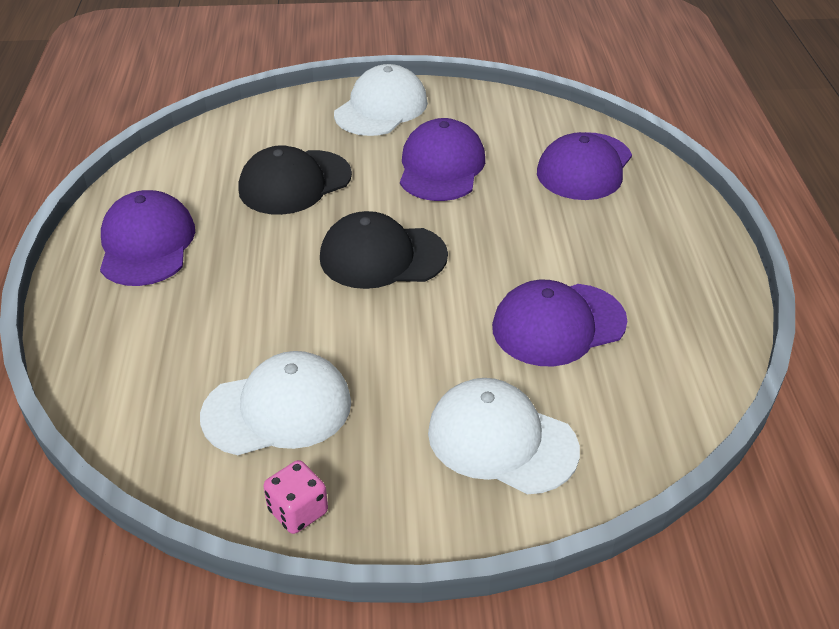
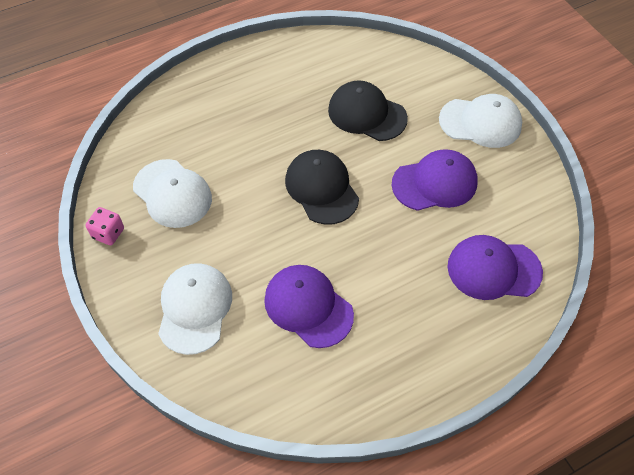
camera: 65 degrees right, 15 degrees up
purple cap [100,190,195,286] -> none

